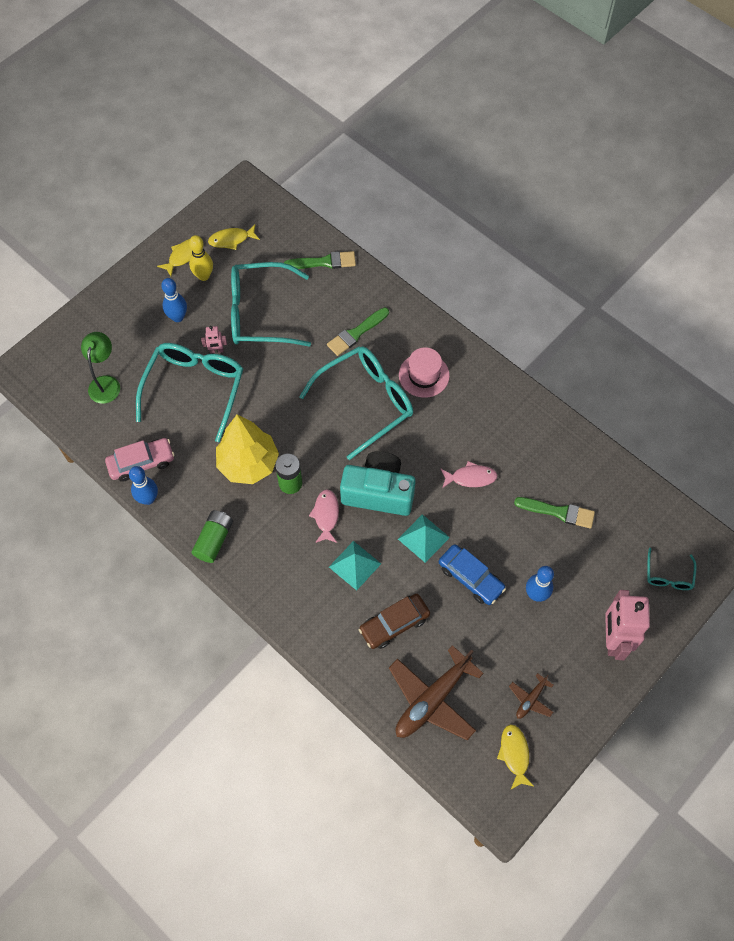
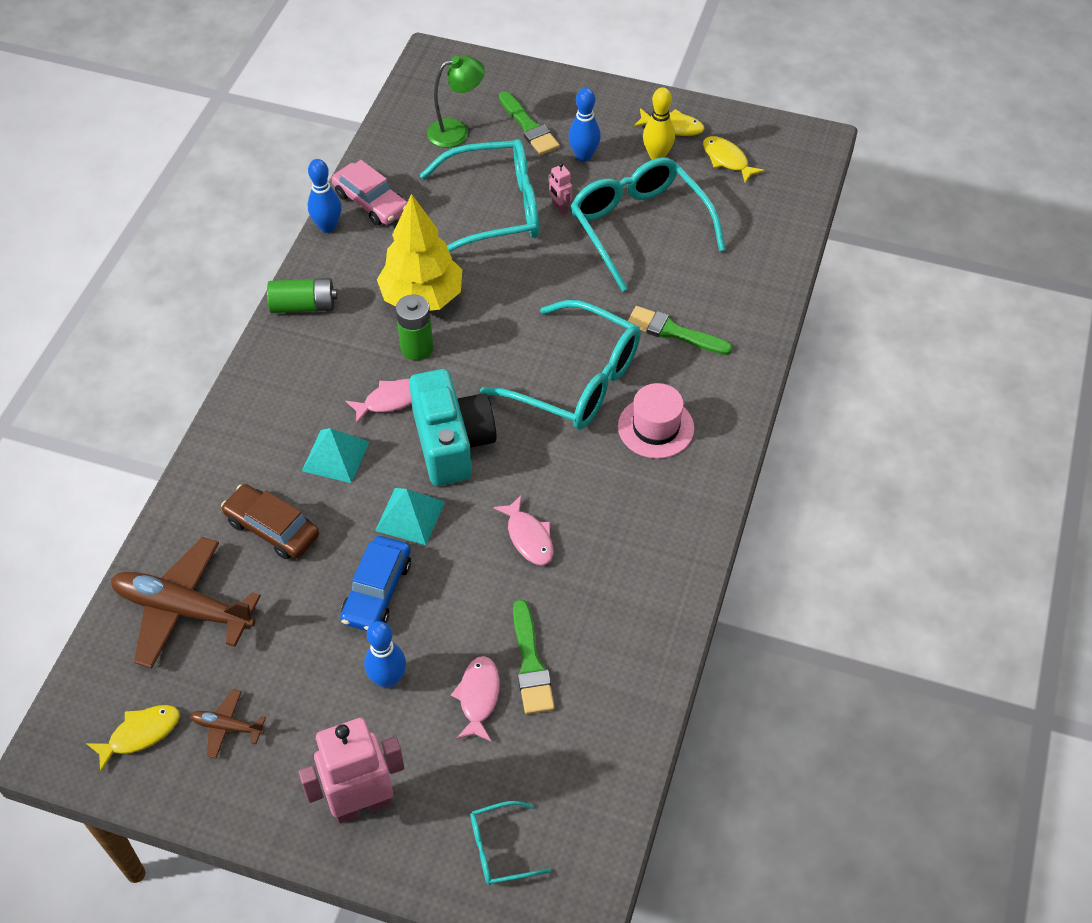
camera: 65 degrees right, 10 degrees down
green brush [284,251,356,269] -> green brush moved to [499,91,560,155]
none -> pink fish [451,656,500,742]

